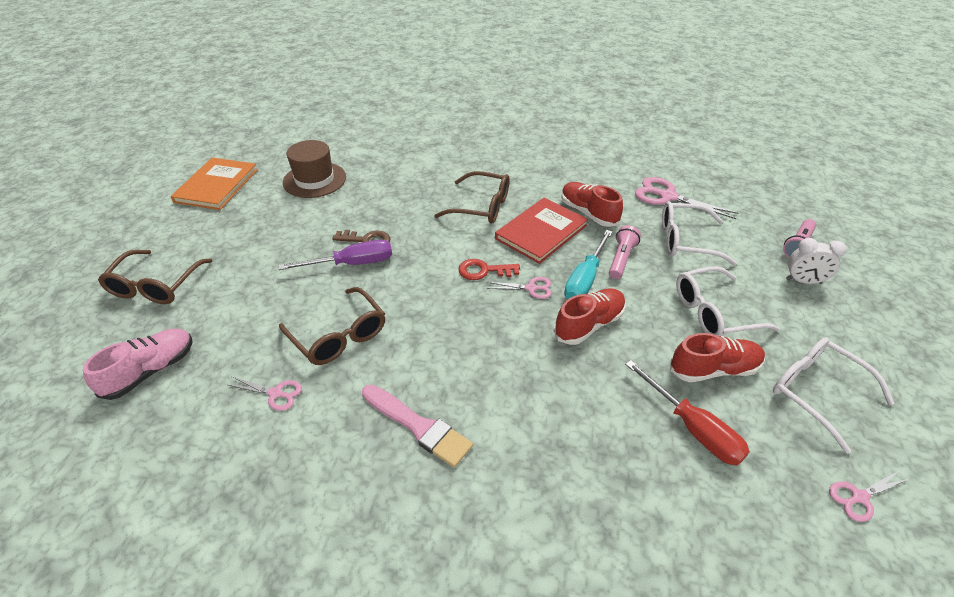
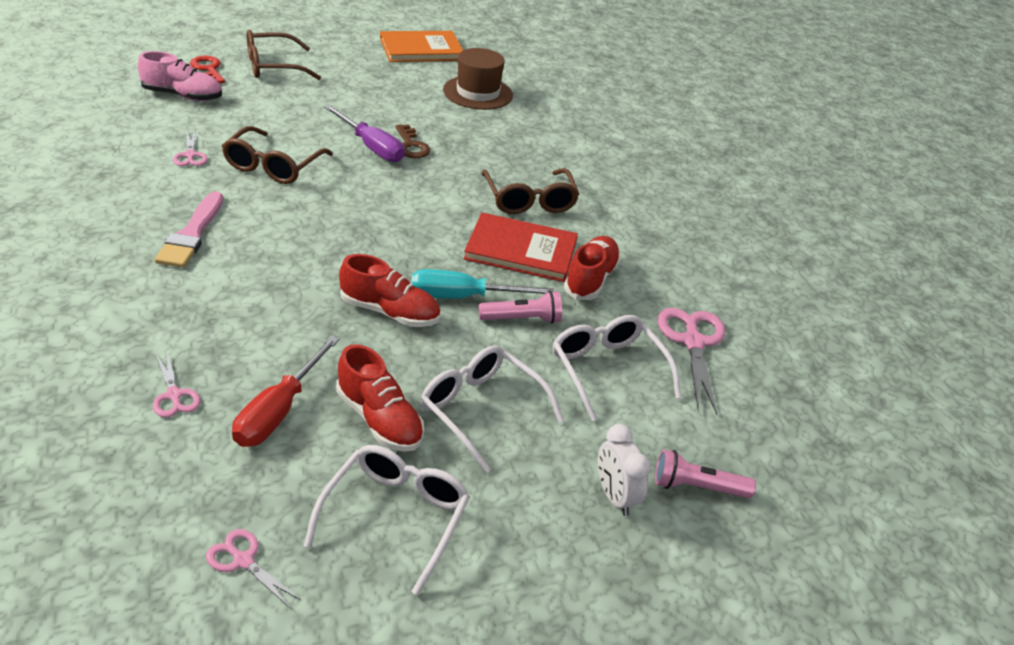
camera: 55 degrees right, 5 degrees down
red key [458,259,520,280] -> red key moved to [190,55,225,83]
pink scissors [487,277,552,299] -> pink scissors moved to [153,350,201,417]

